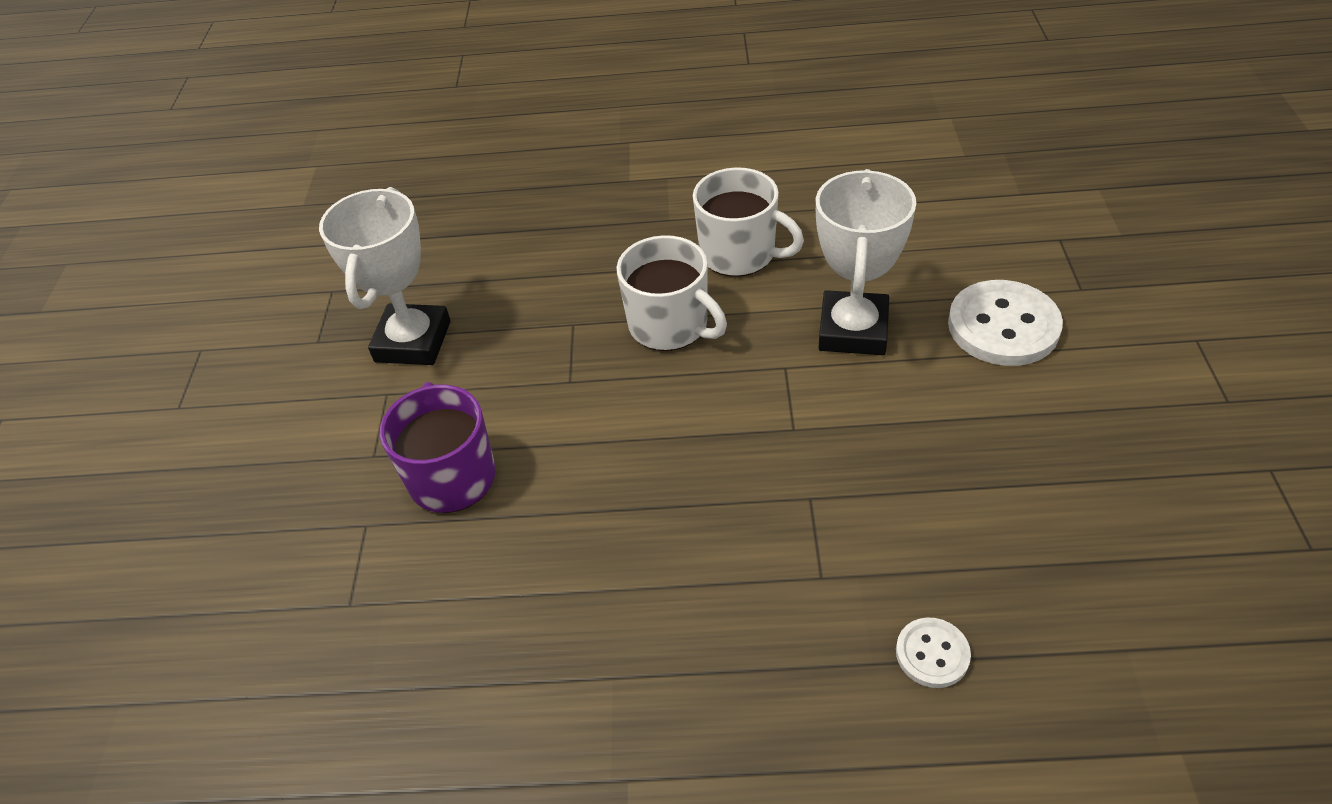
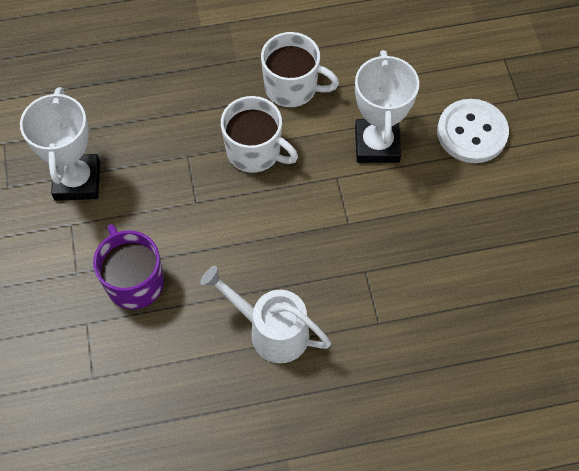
camera: 15 degrees left, 15 degrees up
white button [896,618,971,688] -> none
none -> white watering can [200,266,331,363]

